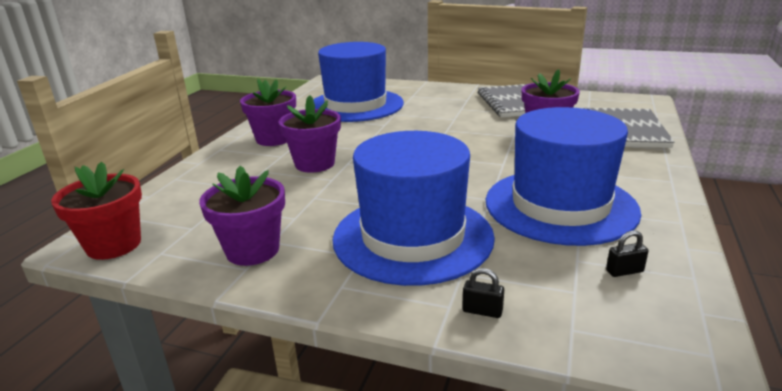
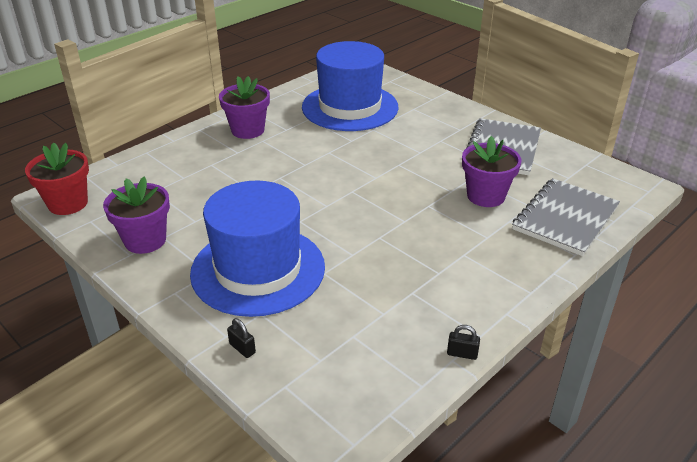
camera: 25 degrees right, 10 degrees up
purple flower pot [279,95,341,173] -> none
blue hat [486,107,641,246] -> none
black padlock [606,230,648,277] -> black padlock moved to [447,325,480,360]

